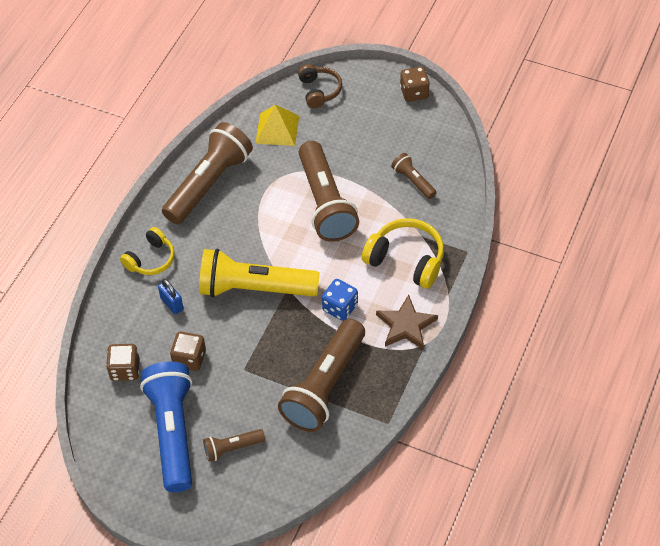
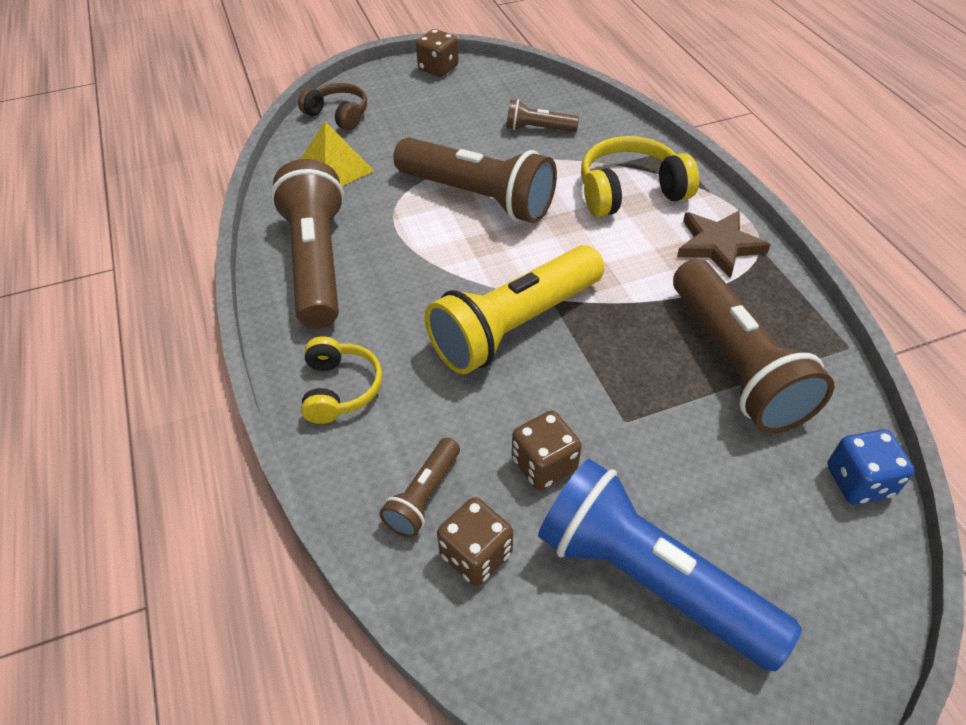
camera: 45 degrees left, 5 degrees down
blue padlock [158,279,184,314] -> none
brown flashlight [203,429,265,462] -> brown flashlight moved to [380,438,460,538]
blue dice [322,279,358,321] -> blue dice moved to [827,429,915,505]

